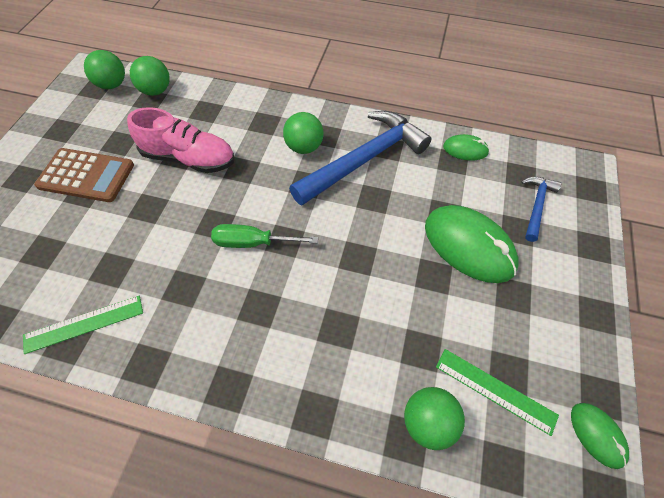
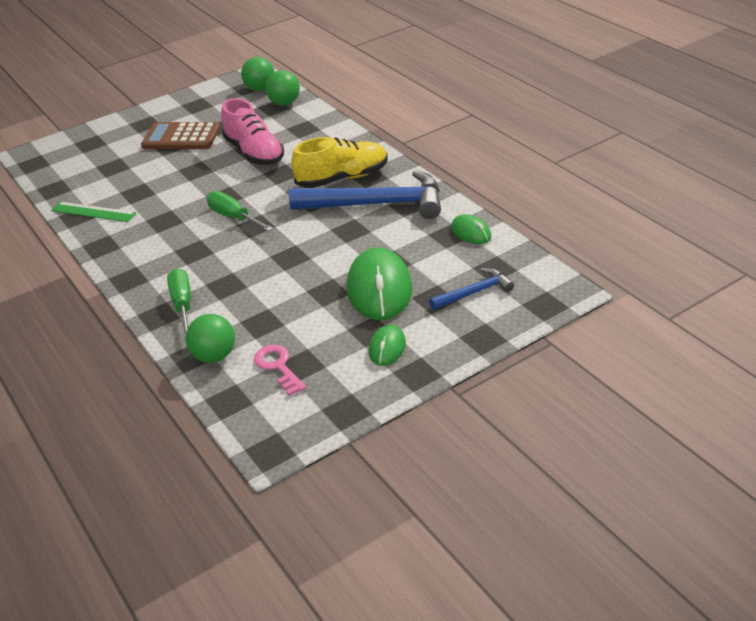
camera: 45 degrees right, 20 degrees down
brown calculator [34,148,134,202] -> brown calculator turned 135 degrees clockwise [141,122,220,149]
green ball [283,112,324,154] -> yellow shoe [291,137,388,188]
green ruler [436,349,559,436] -> pink key [254,345,306,396]
green mouse [571,403,629,469] -> green mouse moved to [369,325,406,366]
none -> green screwdriver [167,269,191,338]

